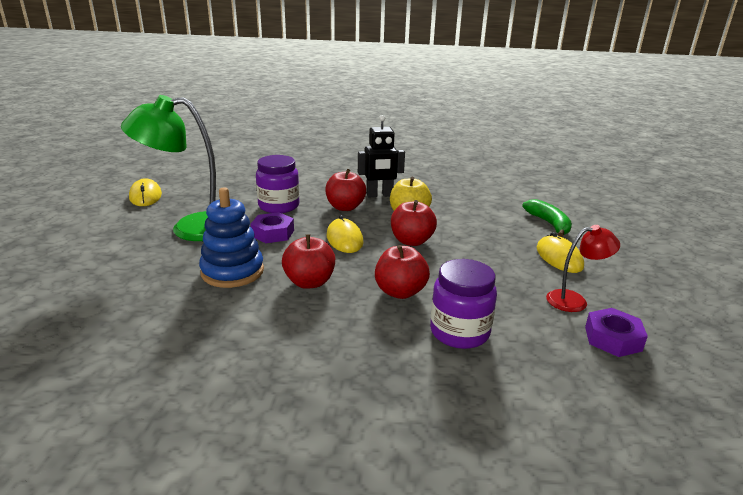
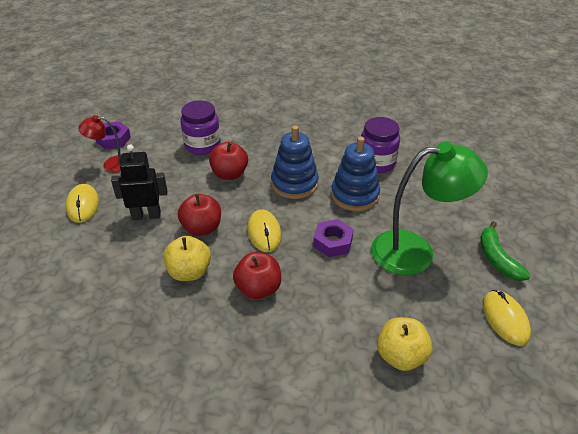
camera: 175 degrees left, 15 degrees up
purple jar [256,155,299,213] -> purple jar moved to [361,117,400,173]
red apple [282,234,335,289] -> blue stacking toy [271,126,319,199]
black robot [358,115,405,197] -> black robot moved to [111,144,168,220]
green banana [522,199,572,237] -> green banana moved to [480,221,531,281]
none -> yellow apple [377,317,433,371]

